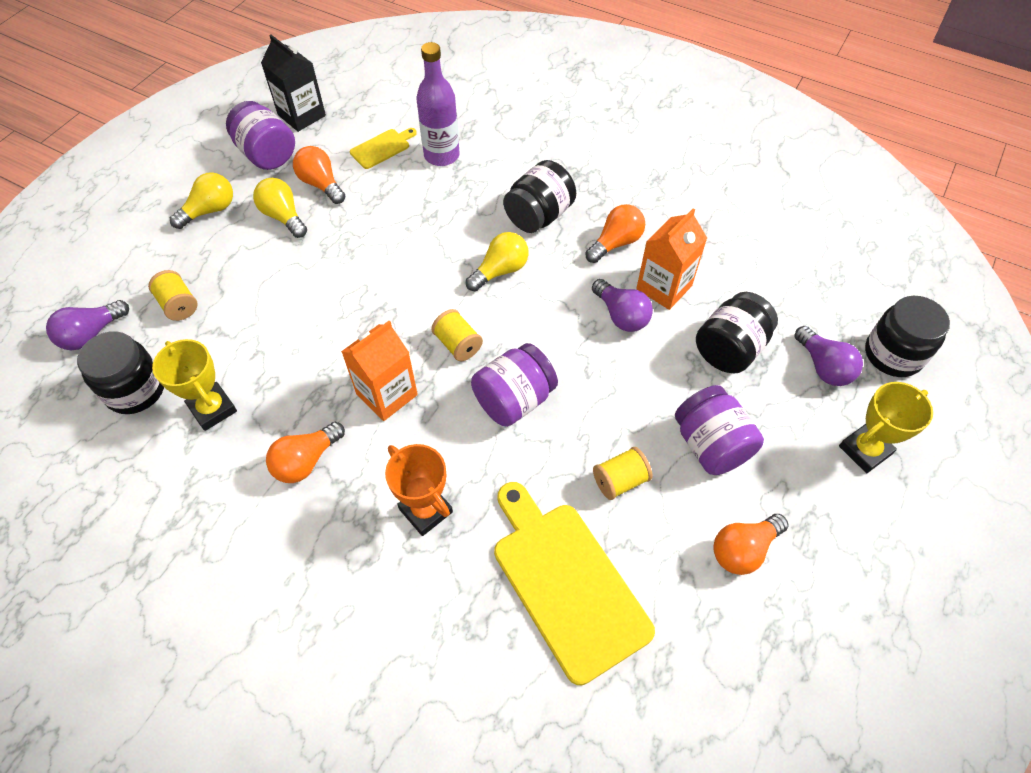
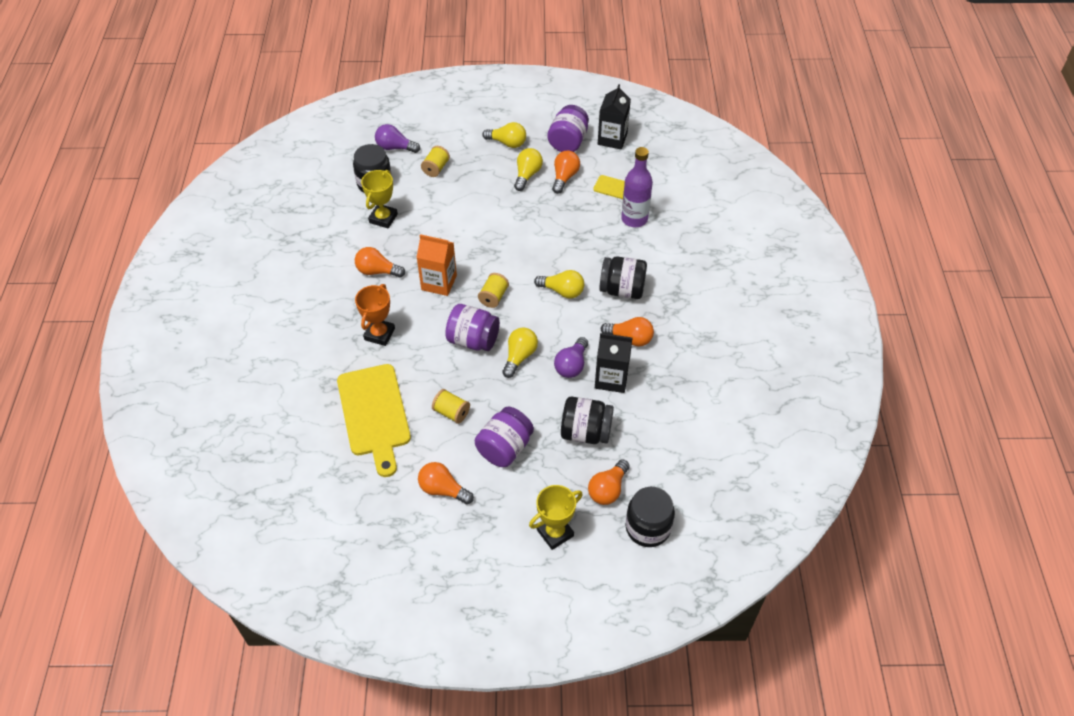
camera: 60 degrees right, 5 degrees down
yellow cutting board [494,482,655,685] -> yellow cutting board turned 135 degrees clockwise [337,364,411,477]
orange carton [636,208,707,310] -> black carton [595,333,632,393]
purple light bulb [795,326,863,386] -> orange light bulb [588,459,630,505]
yellow trophy [839,382,933,473] -> yellow trophy turned 60 degrees counterclockwise [529,485,583,550]
none -> yellow light bulb [502,327,538,378]

